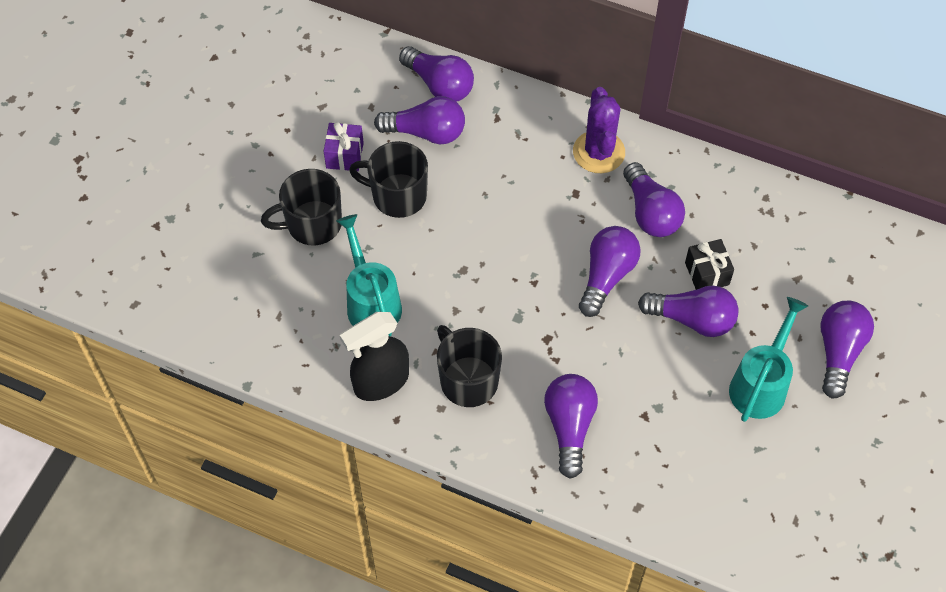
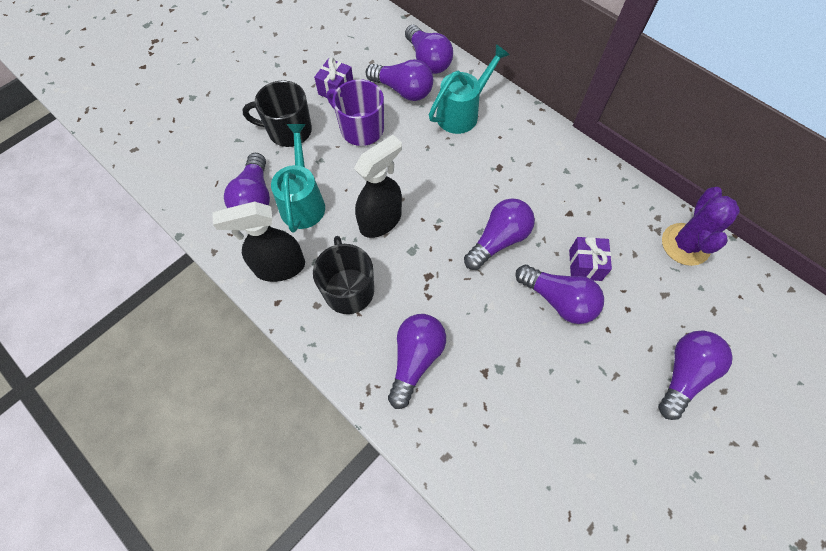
camera: 20 degrees right, 5 degrees up
black mug [349,141,428,218] -> purple mug [327,79,384,146]
purple cactus [573,87,625,173] -> purple cactus moved to [662,187,740,266]
purple light bulb [623,162,685,237] -> purple light bulb moved to [224,153,270,208]
black gift [685,239,734,290] -> purple gift [569,237,612,281]
turquoise watering can [729,297,808,422] -> turquoise watering can moved to [429,44,510,134]
none -> black spray bottle [354,135,402,238]

